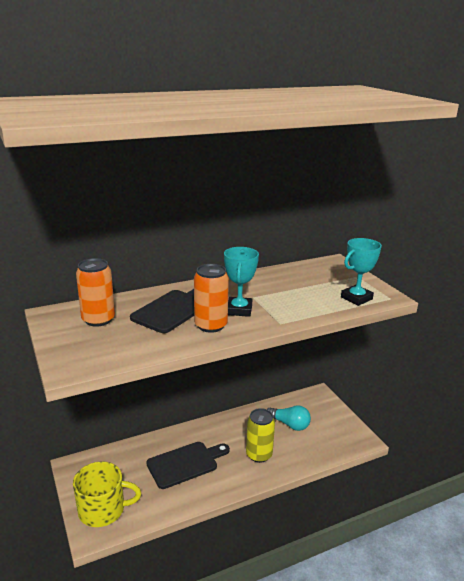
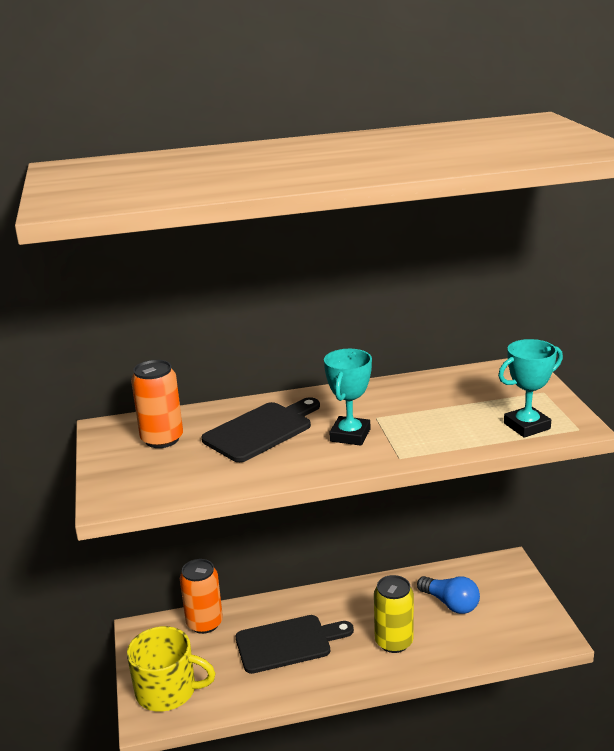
camera: 15 degrees right, 0 degrees up
orange can [194,264,229,333] -> orange can moved to [180,559,223,634]
turquoise light bulb [267,405,311,431] -> blue light bulb [417,576,480,614]

